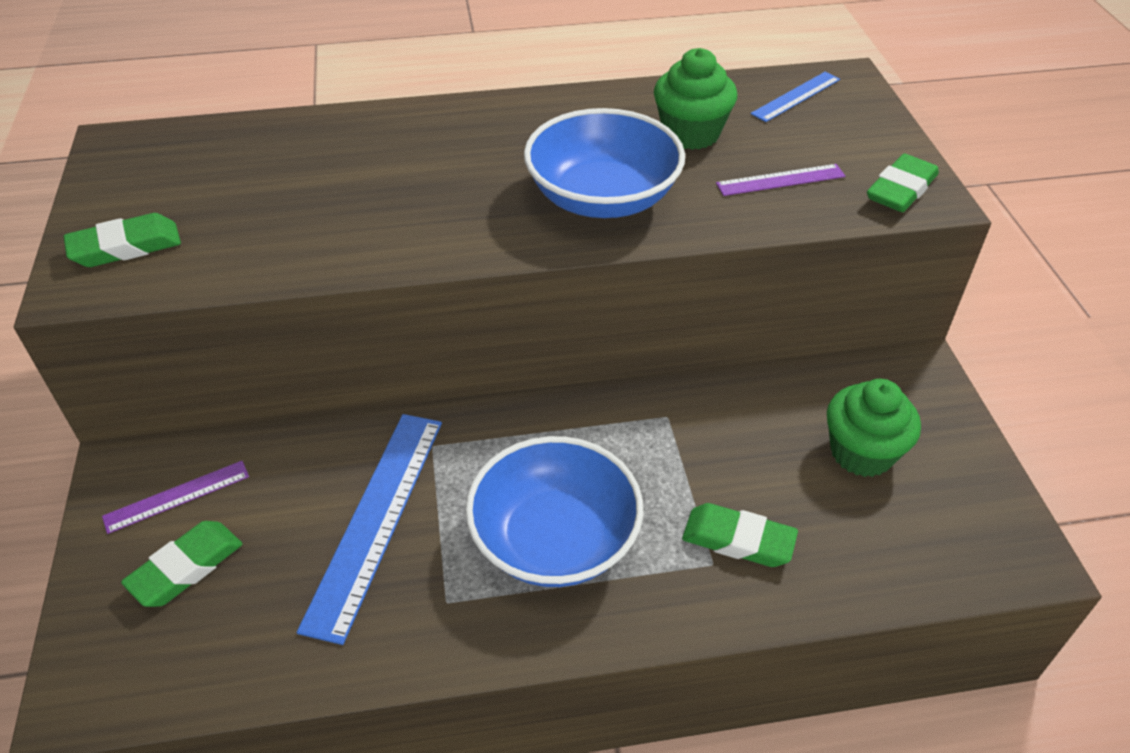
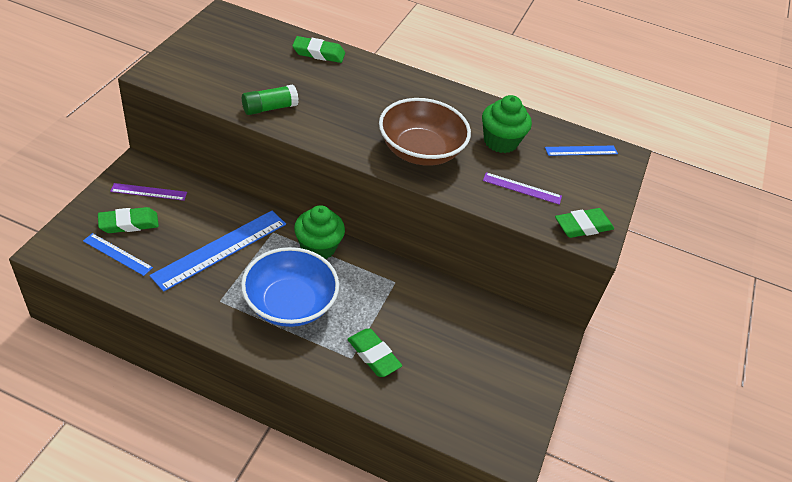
camera: 25 degrees right, 0 degrees up
green eraser [64,213,181,267] -> green eraser moved to [292,36,345,63]
blue bowl [524,108,685,218] -> brown bowl [379,98,471,166]
green cupcake [827,379,921,477] -> green cupcake moved to [294,205,345,259]
none -> blue ruler [83,233,153,276]
none -> green glue stick [242,85,299,115]

